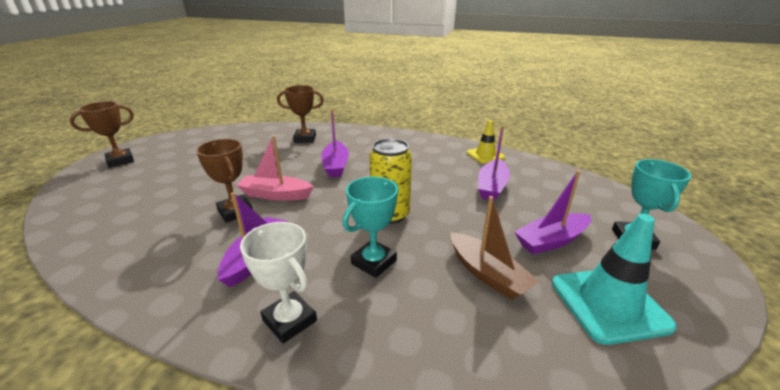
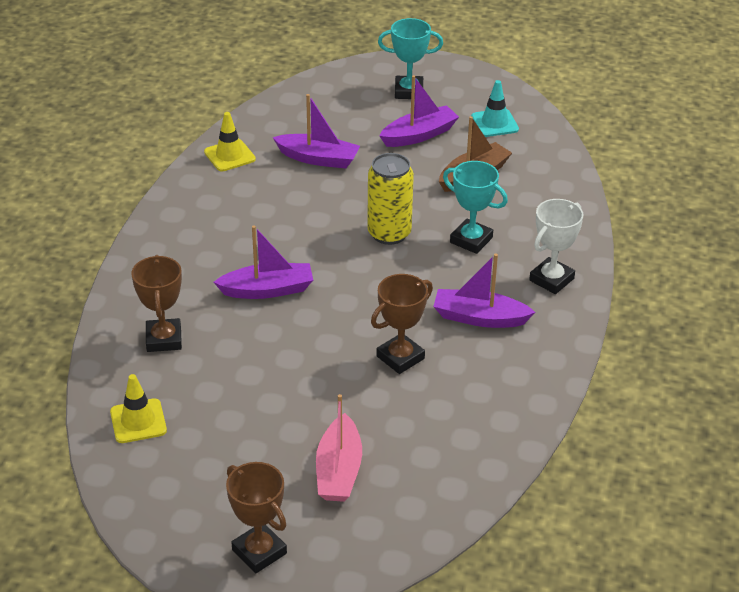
camera: 95 degrees left, 10 degrees up
pink boat [236,136,314,201] -> pink boat moved to [316,394,362,502]
purple boat [515,170,591,254] -> purple boat turned 90 degrees counterclockwise [379,75,459,147]
turquoise traffic cone [552,214,677,345] -> turquoise traffic cone [471,80,519,137], size x0.61
none -> yellow traffic cone [110,374,167,443]

